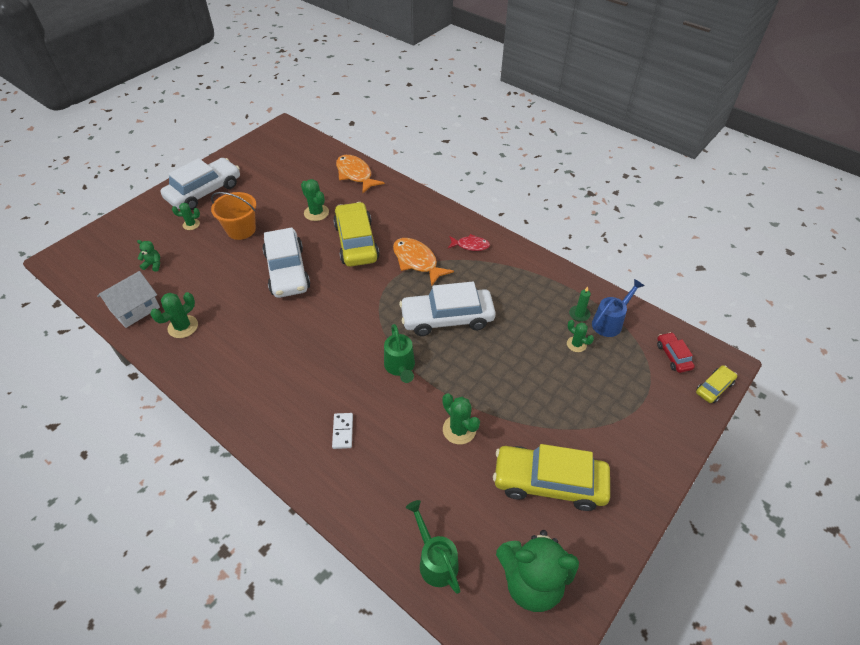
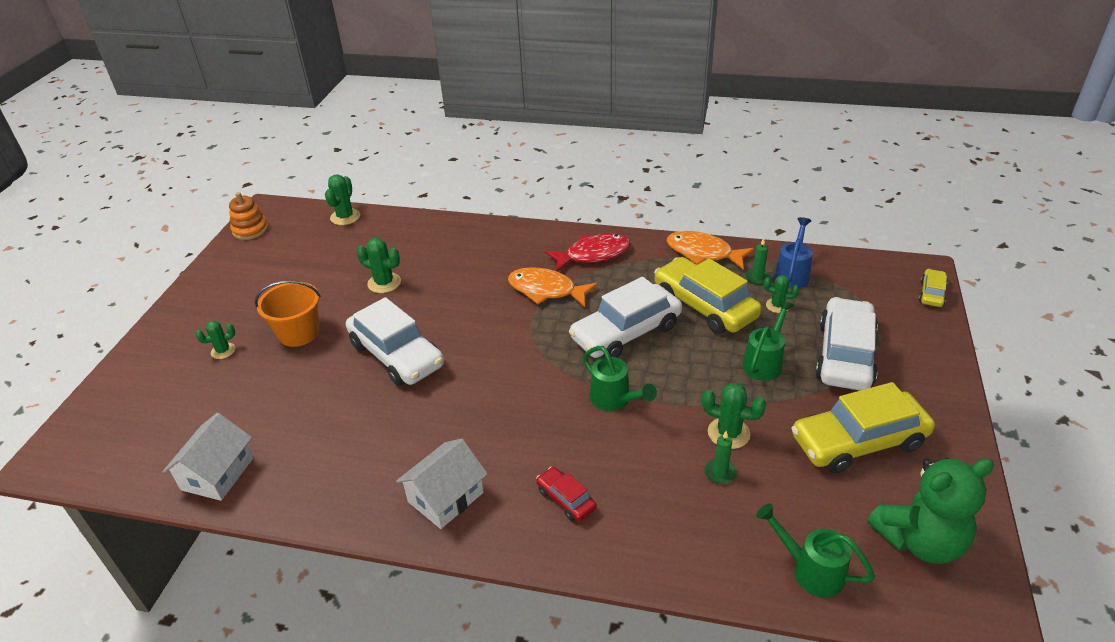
camera: 25 degrees left, 10 degrees down
green teddy bear [137,240,160,272] -> none
green cactus [151,292,198,338] -> green cactus moved to [325,174,360,225]
white car [161,158,240,210] -> white car moved to [815,297,878,391]
white domino [332,413,353,449] -> none
yellow car [333,202,379,267] -> yellow car moved to [654,257,762,334]
orange fish [336,155,385,193] -> orange fish moved to [667,231,754,270]
red fish [448,234,490,251] -> red fish [545,234,631,272], size x1.65
red car [657,332,695,373] -> red car moved to [536,467,597,521]
none -> orange stacking toy [229,192,268,240]
none -> white house [396,438,488,529]
none -> green candle [704,431,737,484]
none -> green watering can [742,300,794,381]

